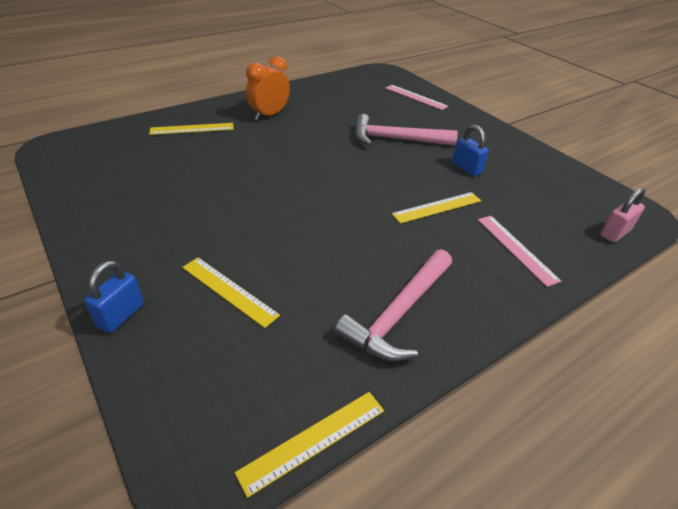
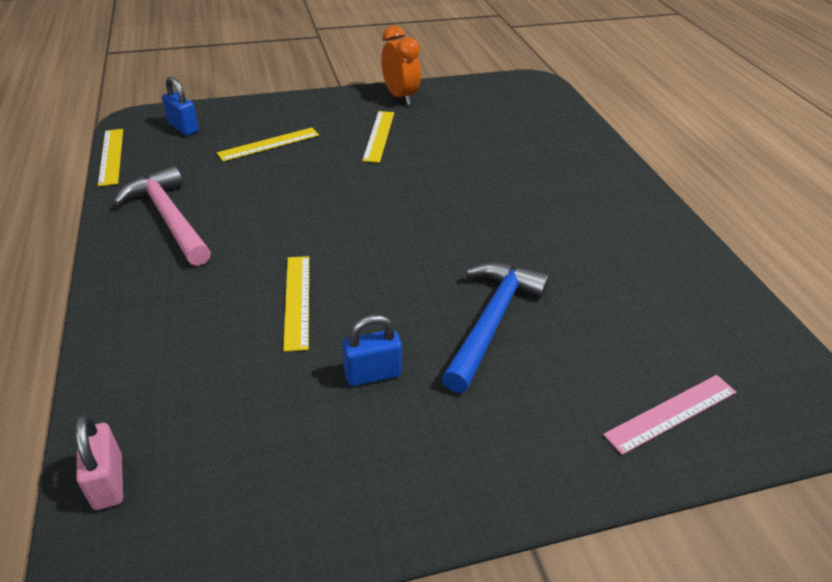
camera: 110 degrees right, 0 degrees up
blue padlock [84,260,143,333] -> blue padlock moved to [162,76,199,136]
yellow ruler [149,123,234,135] -> yellow ruler moved to [362,111,394,163]
orange clock [246,56,290,120] -> orange clock moved to [381,25,421,105]
pink hammer [355,114,458,146] -> blue hammer [442,262,550,393]
pink ruler [478,216,562,287] -> none

